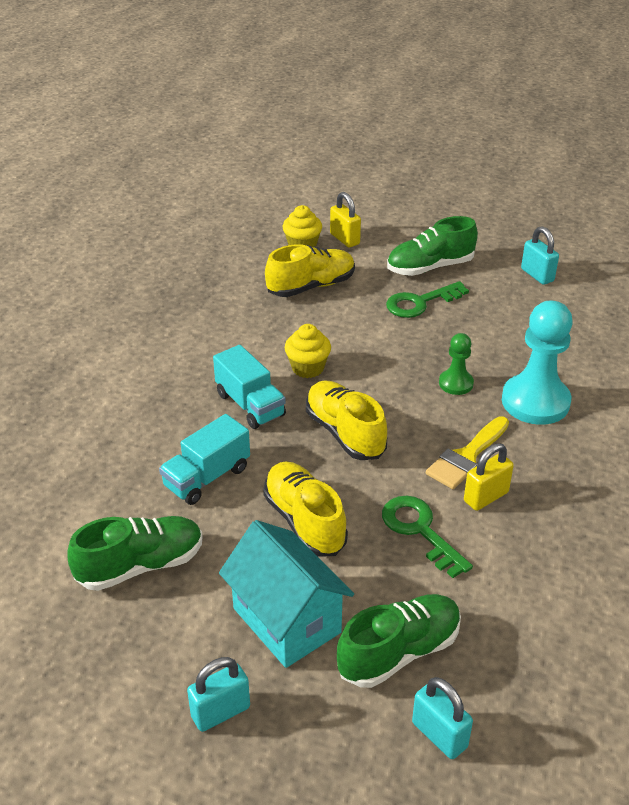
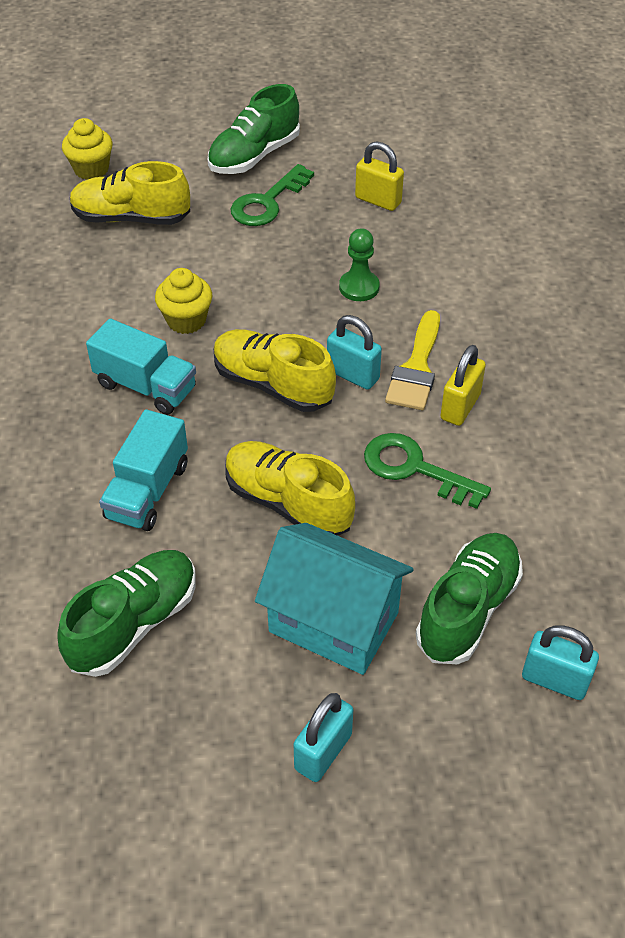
camera: 25 degrees left, 10 degrees up
yellow shoe [265,244,355,297] -> yellow shoe turned 120 degrees counterclockwise [70,161,190,225]
yellow padlock [330,192,361,248] -> yellow padlock moved to [355,142,404,211]
turquoise pawn [502,301,573,425] -> none
turquoise padlock [521,226,559,285] -> turquoise padlock moved to [327,315,382,390]

